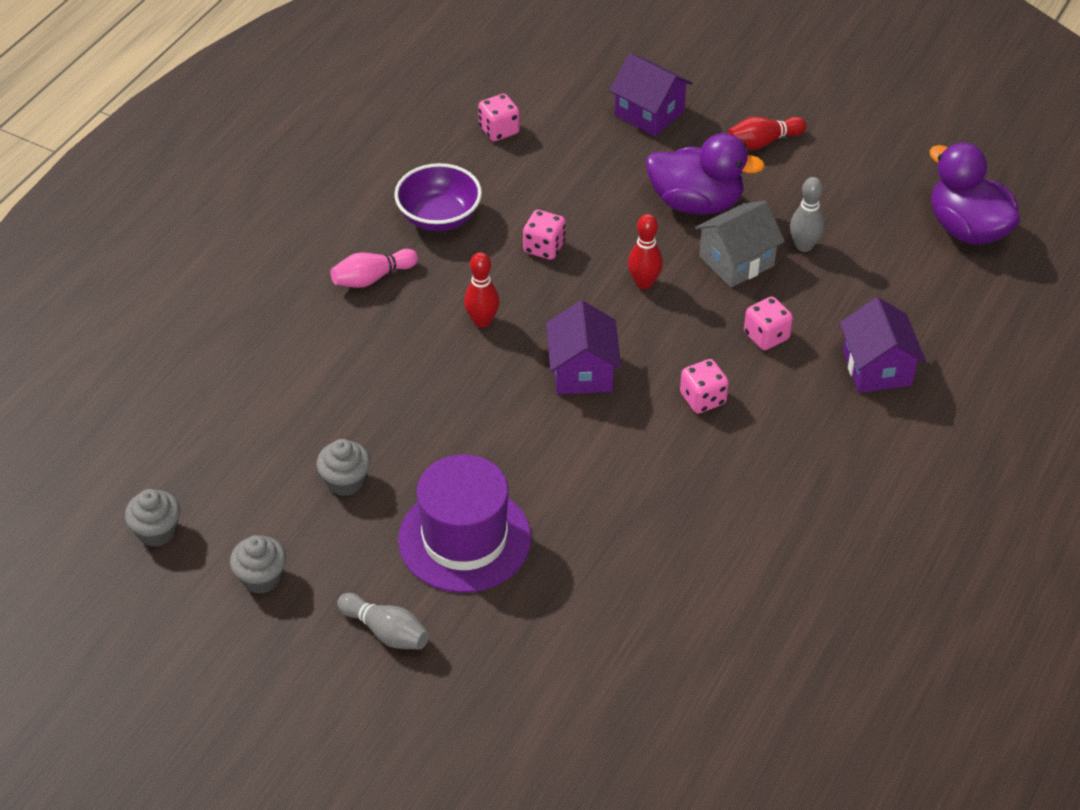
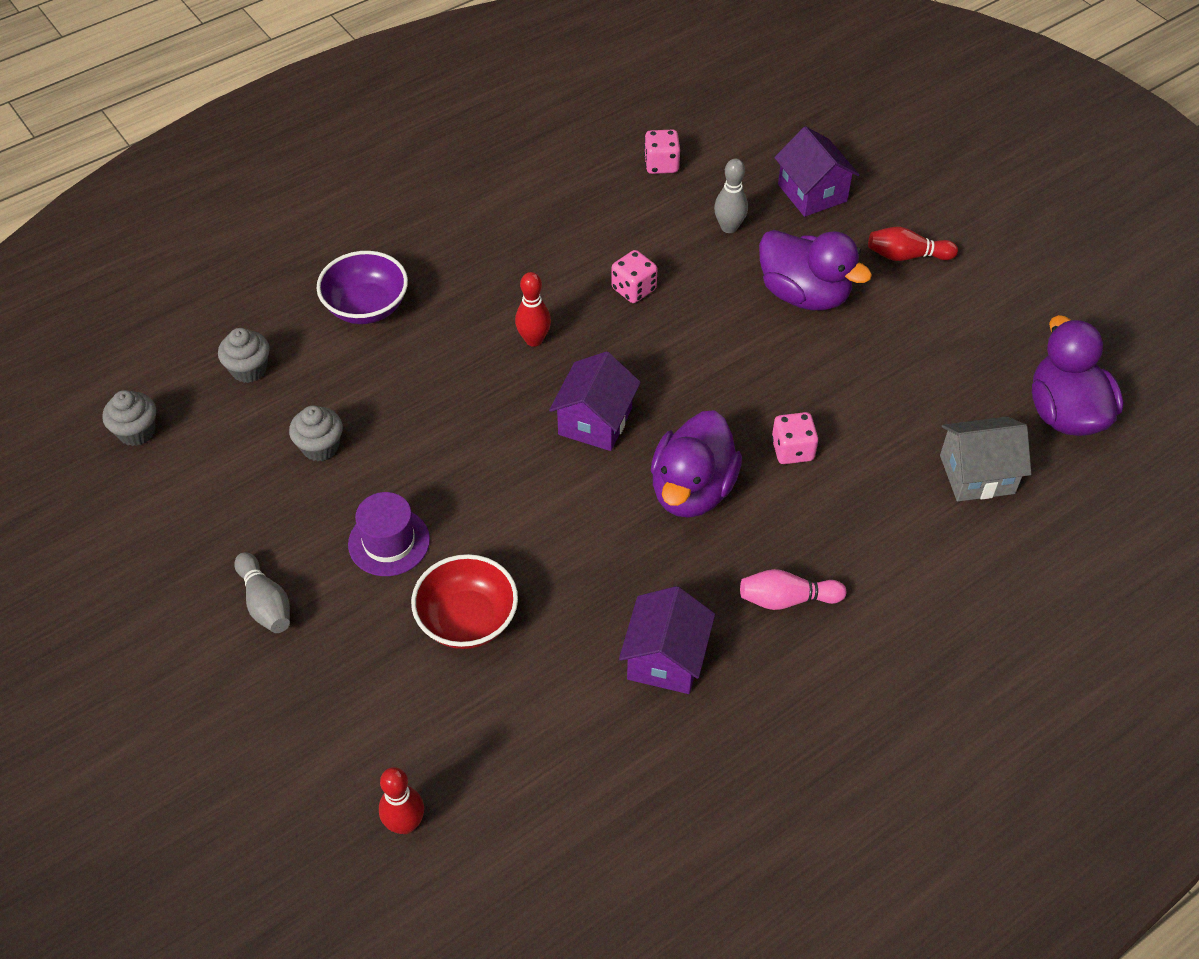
camera: 25 degrees right, 5 degrees up
grey cupcake [230,535,286,594] -> grey cupcake moved to [218,328,270,383]
pink bowling pin [331,249,418,288] -> pink bowling pin moved to [740,569,846,610]
purple bowl [394,163,482,231] -> purple bowl moved to [316,251,408,324]
purple hat [398,454,531,593] -> purple hat [348,492,430,576], size x0.61
red bowling pin [628,214,663,289] -> red bowling pin moved to [379,767,424,834]
pink dice [680,359,729,414] -> purple duck [651,410,742,518]
grey house [695,201,785,287] -> grey house moved to [940,417,1031,501]
grey bowling pin [790,177,825,252] -> grey bowling pin moved to [714,159,748,233]
purple house [840,297,926,393] -> purple house moved to [619,586,715,694]
none -> red bowl [411,554,518,649]

